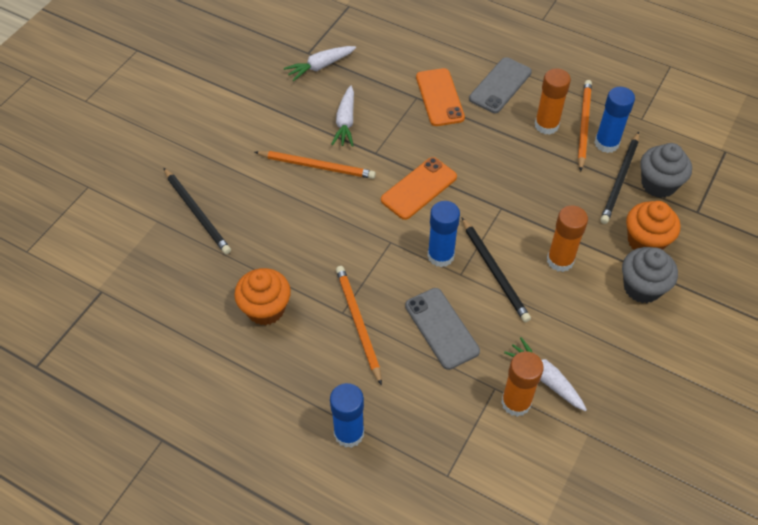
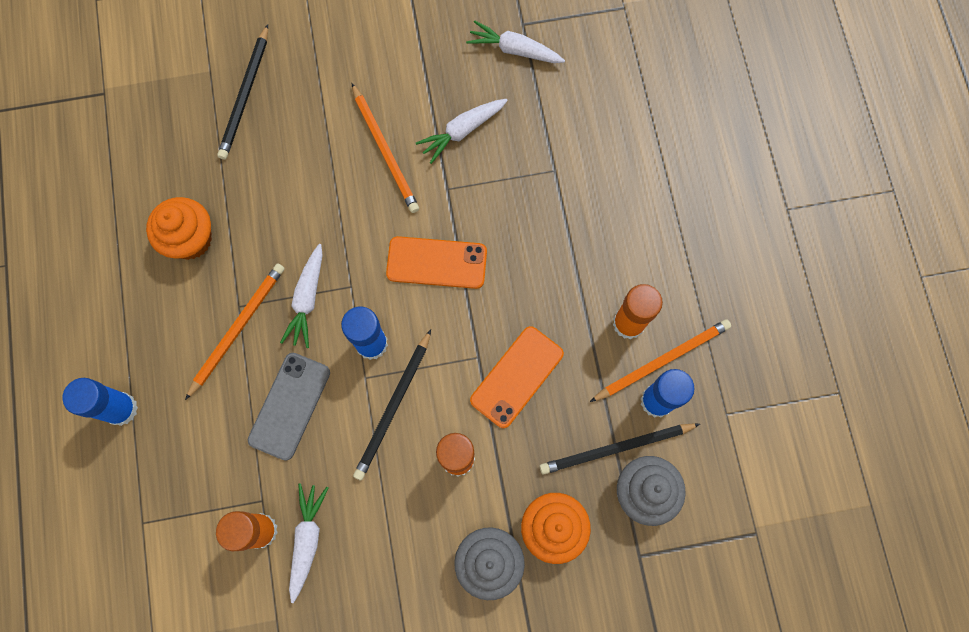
camera: 50 degrees right, 20 degrees up
orange phone [416,68,465,126] -> orange phone moved to [470,326,564,428]
grey phone [469,57,532,113] -> none
none -> white carrot [280,244,323,348]

